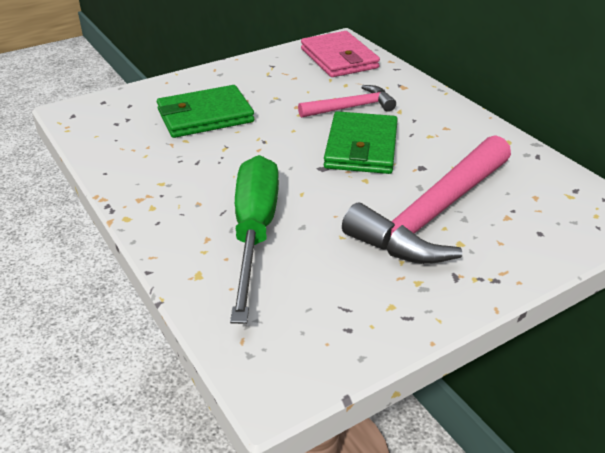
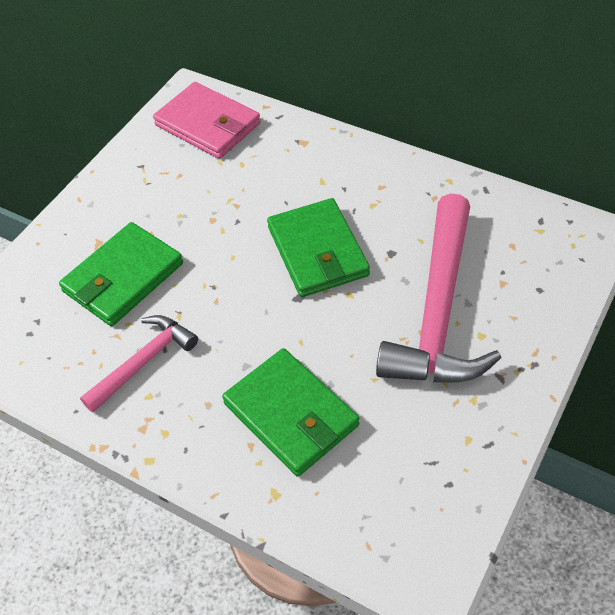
camera: 25 degrees left, 15 degrees up
green screwdriver [230,155,279,324] -> green wallet [222,348,359,477]
pink hammer [298,85,396,118] -> pink hammer moved to [80,315,198,412]

